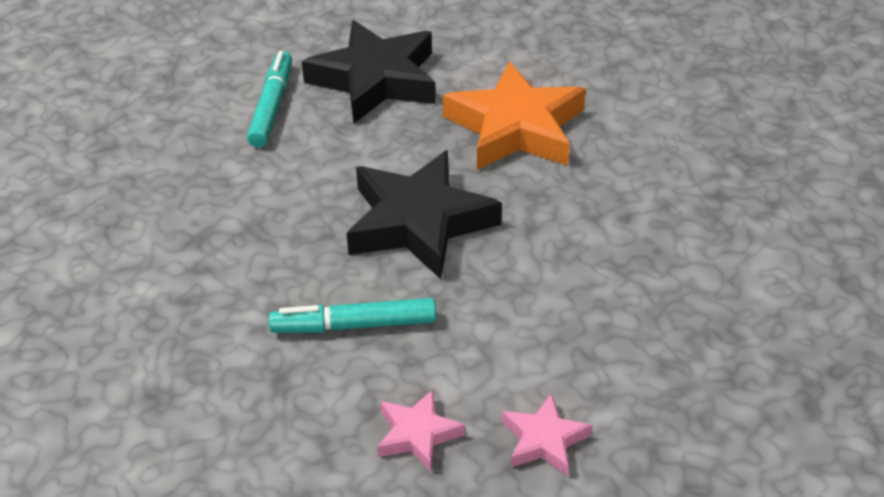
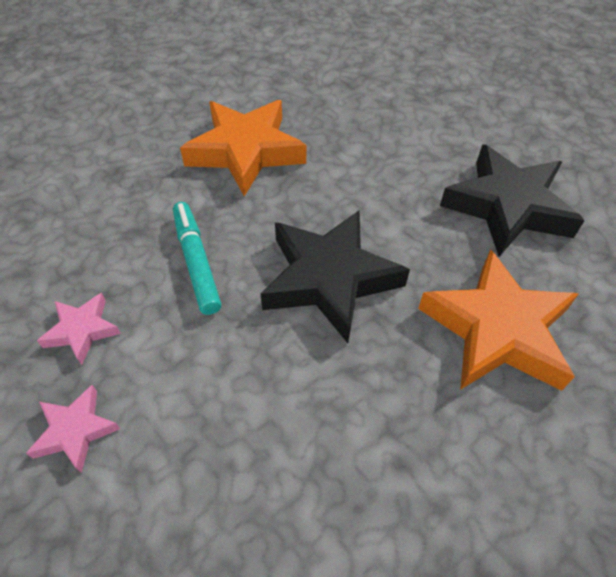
camera: 75 degrees right, 10 degrees up
turquoise marker [247,51,292,147] -> none
none -> orange star [180,100,306,196]

